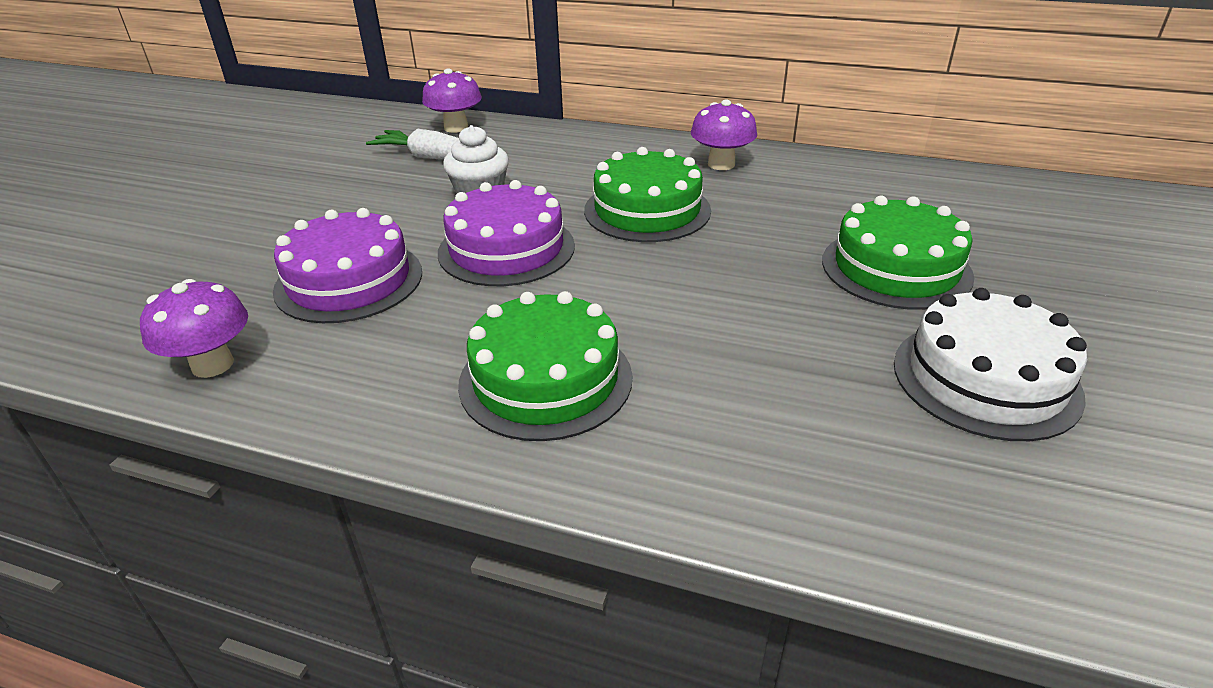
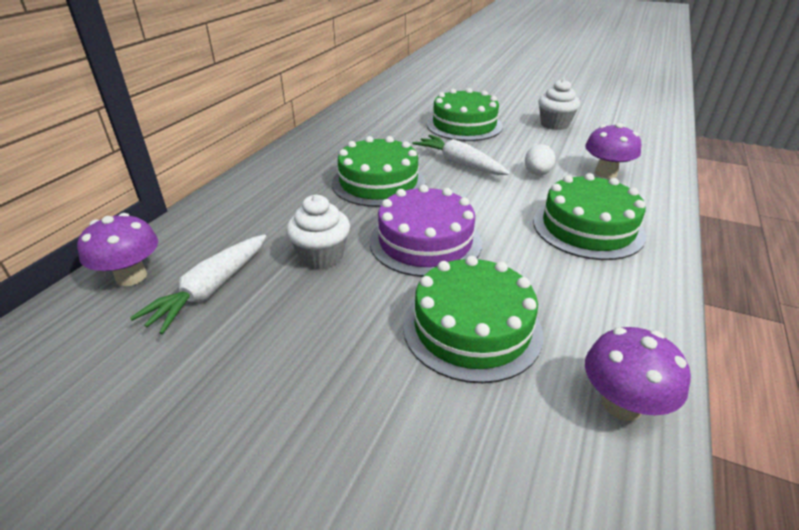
camera: 85 degrees left, 0 degrees up
purple cake [273,208,422,323] -> green cake [403,256,544,383]
purple mushroom [691,99,757,170] -> purple mushroom moved to [585,123,641,179]
white cake [894,288,1087,441] -> white cupcake [538,79,580,130]
none -> white carrot [412,135,510,175]
none -> white egg [525,144,555,176]

